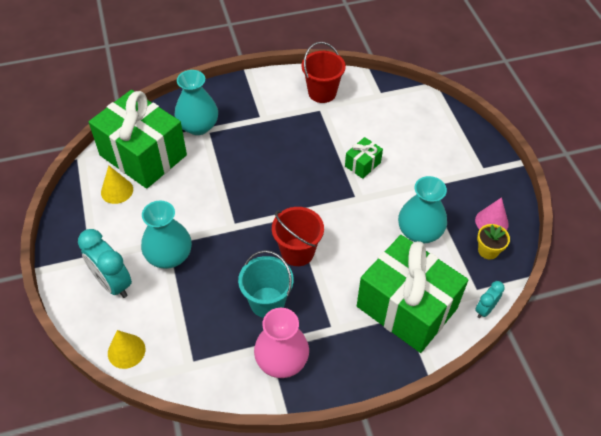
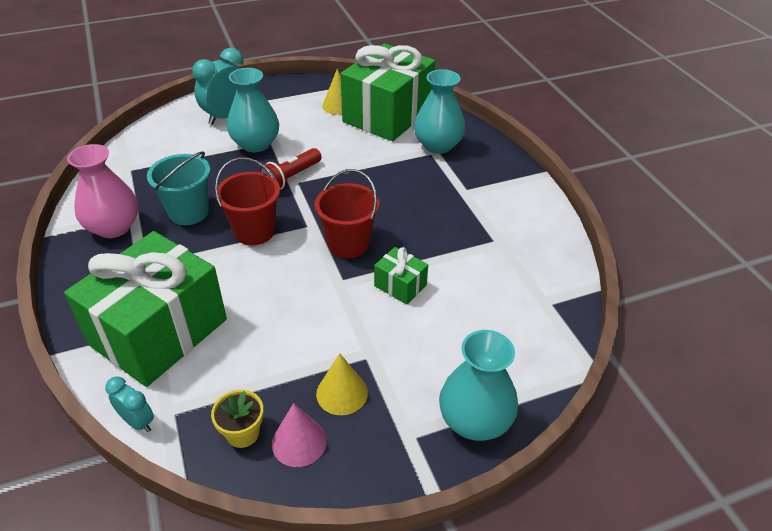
camera: 85 degrees right, 10 degrees down
yellow cone [108,330,145,369] -> yellow cone moved to [316,354,368,415]
red bucket [302,42,346,103] -> red bucket moved to [314,169,380,258]
turquoise vase [398,176,447,243] -> turquoise vase moved to [439,330,518,441]
none -> red flashlight [259,148,322,190]

